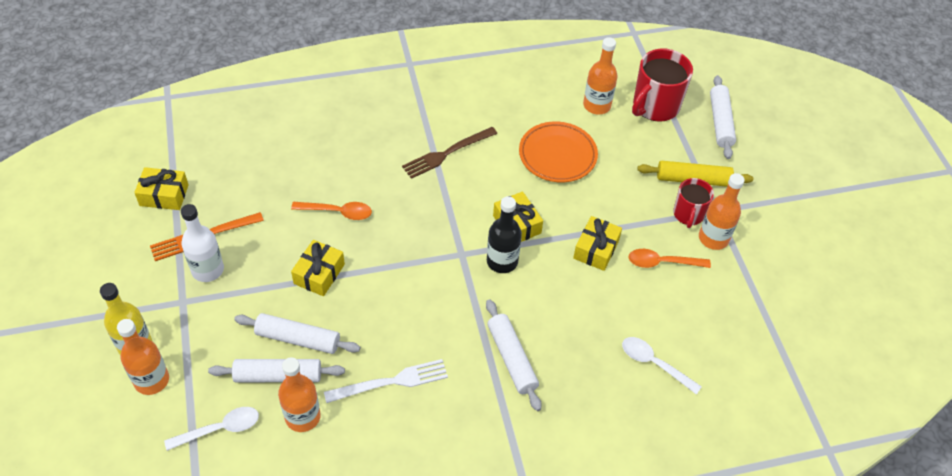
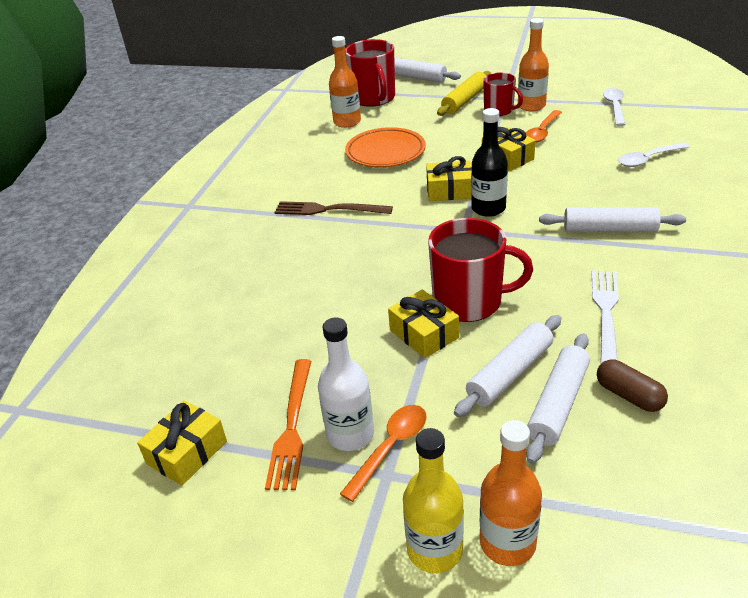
camera: 55 degrees left, 15 degrees down
white spoon [164,407,259,451] -> white spoon moved to [603,88,626,126]
orange bottle [278,358,321,432] -> brown capsule [597,359,668,412]
orange spoon [291,202,372,220] -> orange spoon moved to [340,405,427,502]
brown fork [402,127,497,179] -> brown fork turned 105 degrees clockwise [274,201,393,215]
none -> red mug [428,218,533,322]

